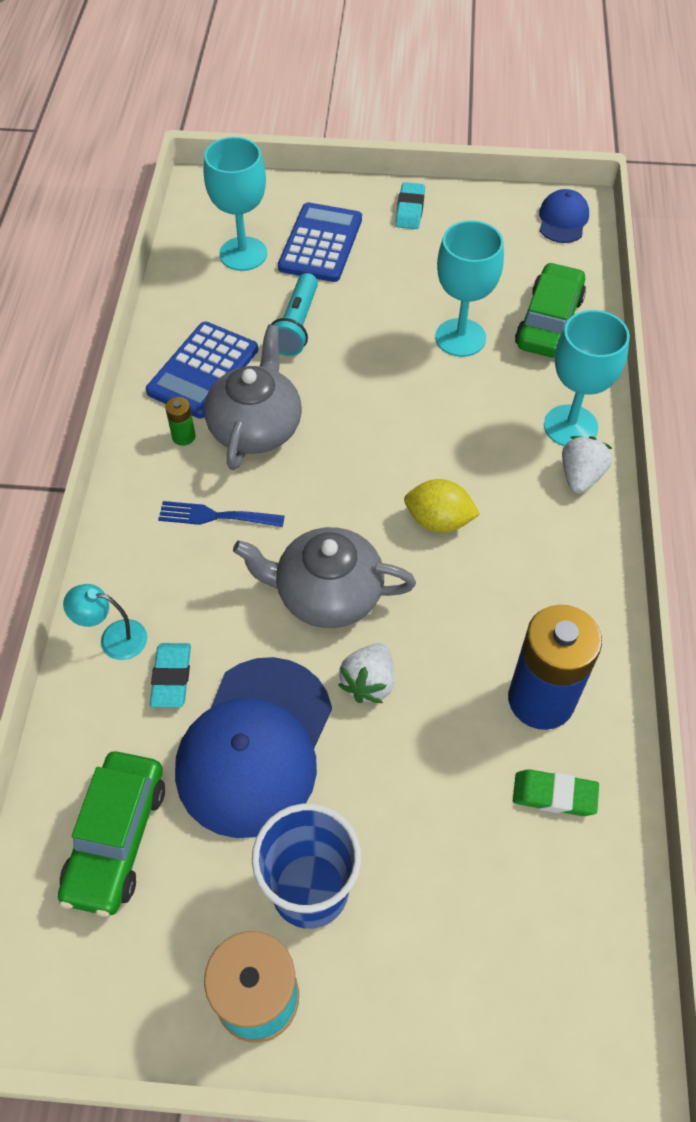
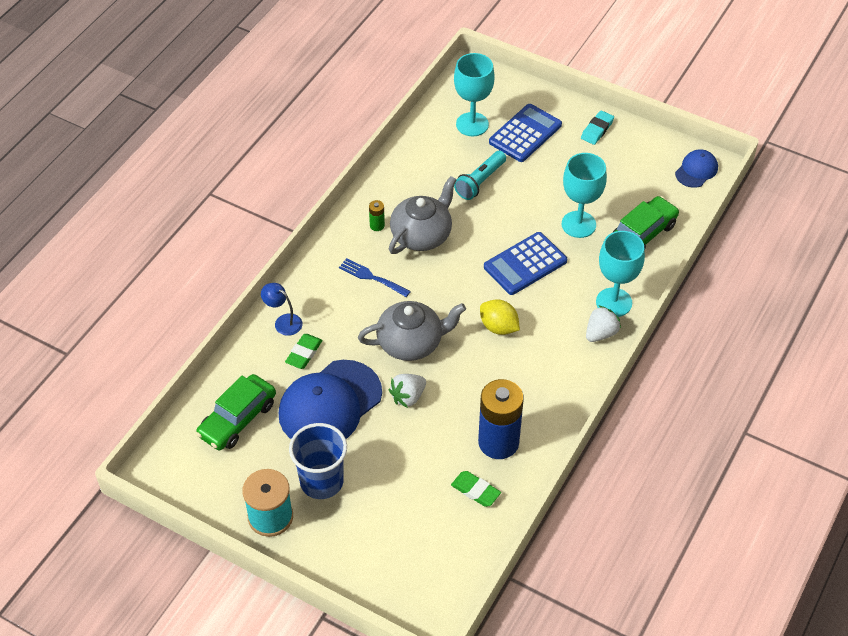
camera: 25 degrees right, 5 degrees down
turquoise lamp [63,584,147,660] -> blue lamp [261,283,303,336]
blue calculator [146,322,258,419] -> blue calculator moved to [484,232,567,295]
turquoise eraser [150,643,191,708] -> green eraser [285,334,323,369]
grey teapot [233,527,416,628] -> grey teapot turned 135 degrees clockwise [358,301,466,361]

